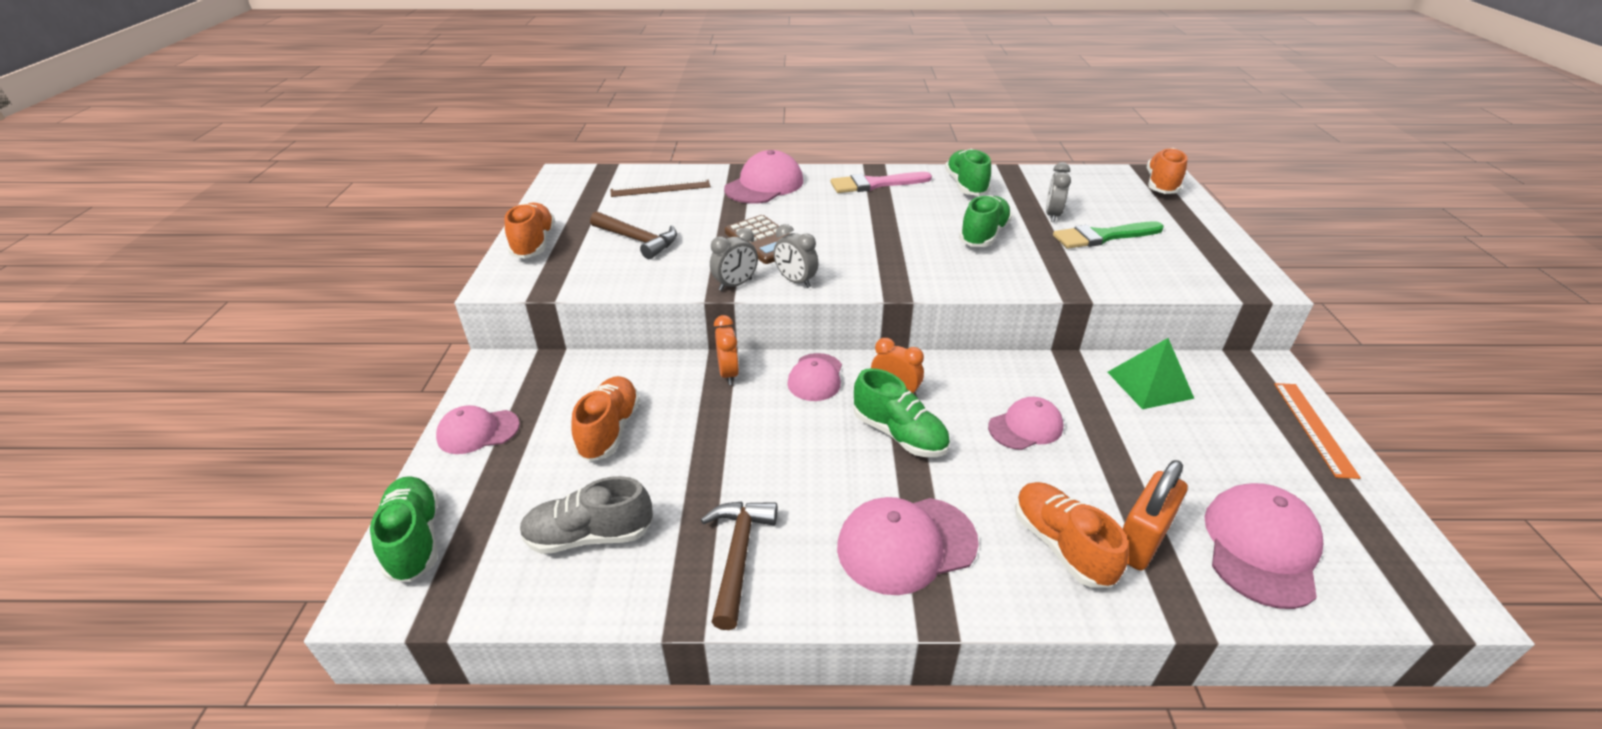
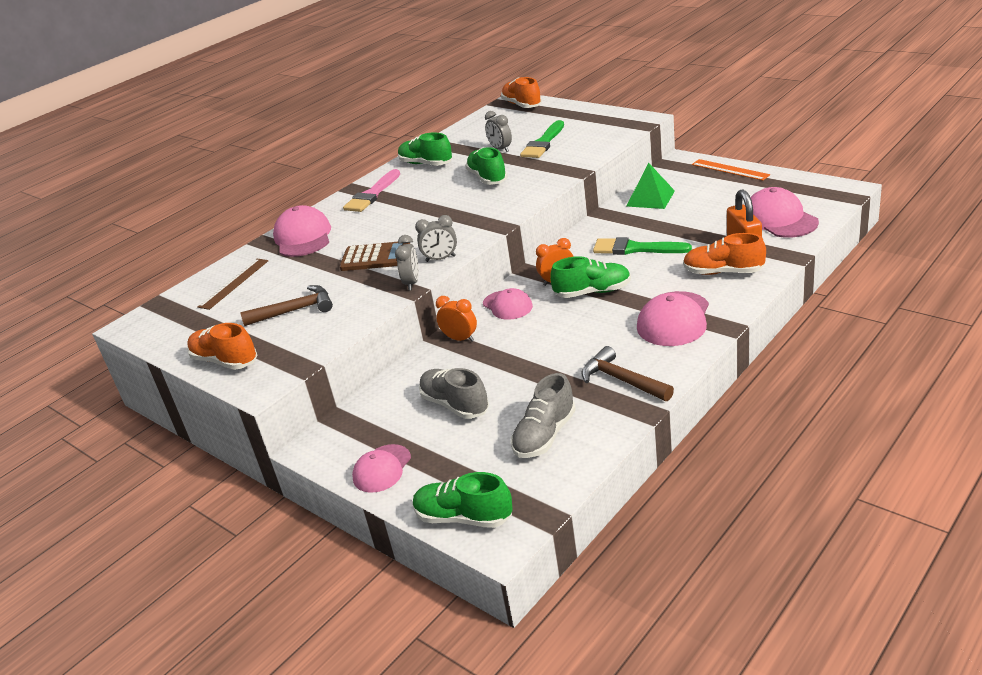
camera: 45 degrees left, 5 degrees down
orange shoe [571,376,640,462] -> grey shoe [419,368,489,419]
pink cap [988,397,1064,450] -> green brush [593,237,692,255]

